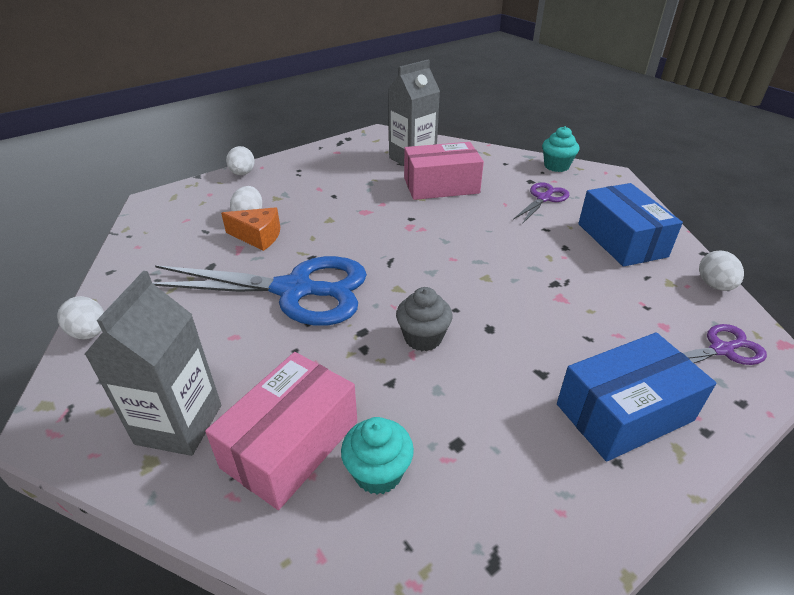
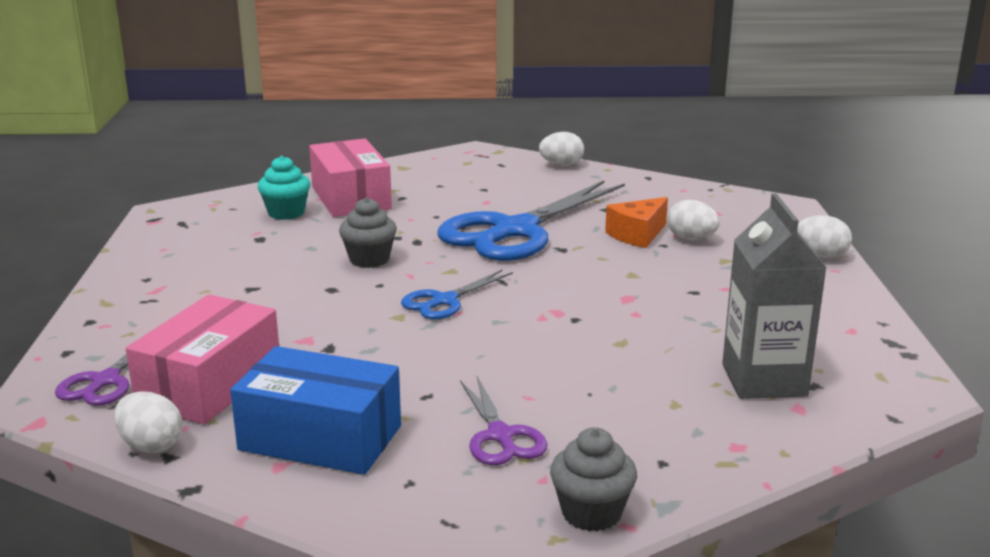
camera: 125 degrees right, 15 degrees down
grey carton [84,271,221,456] -> none
pink box [404,142,484,200] -> pink box moved to [126,294,279,425]
turquoise cupcake [542,126,579,172] -> grey cupcake [550,427,637,532]
blue box [557,332,716,462] -> none
none -> blue scissors [401,269,513,319]

